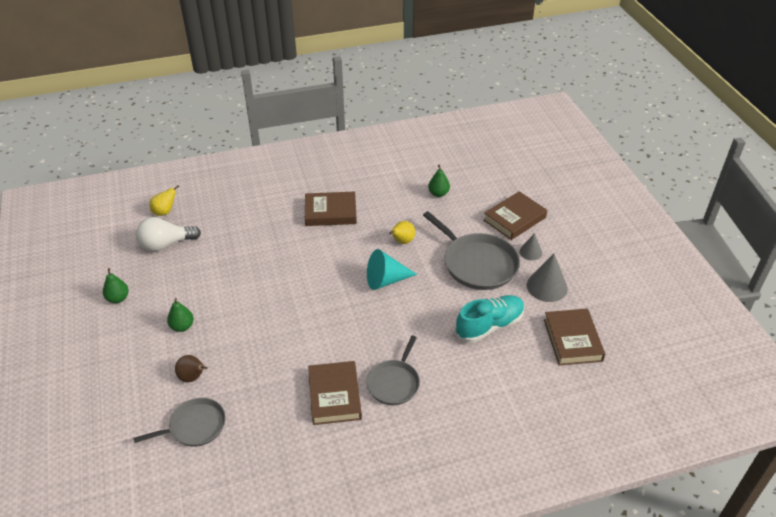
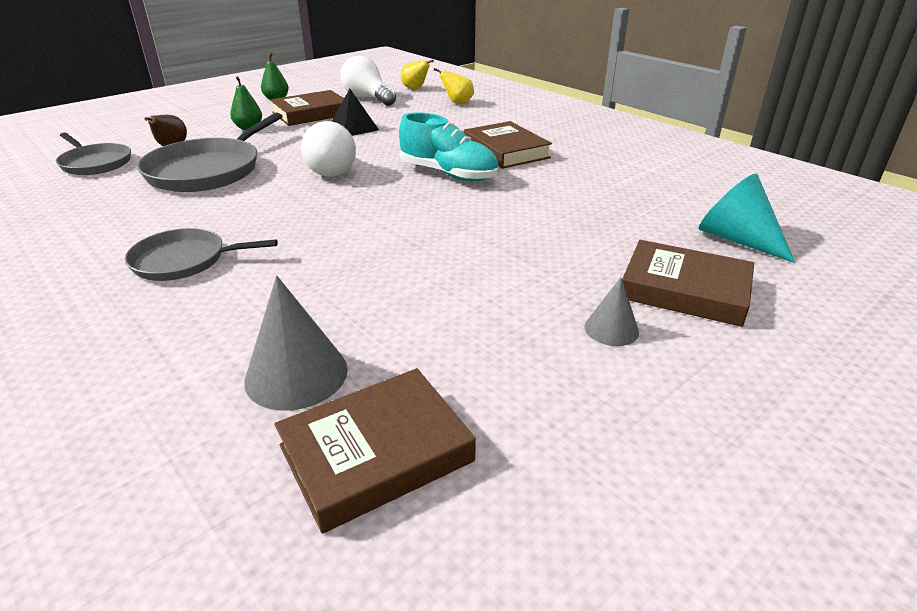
camera: 65 degrees right, 10 degrees down
brown book [308,361,362,425] -> brown book moved to [270,90,344,126]
turquoise cone [367,249,417,290] -> turquoise cone moved to [699,174,795,263]
yellow pear [389,221,415,244] -> yellow pear moved to [434,68,474,104]
grey pan [423,211,520,290] -> grey pan moved to [137,113,283,192]
green pear [428,164,450,197] -> none
turquoise shoe [455,295,525,343] -> turquoise shoe moved to [399,112,499,181]
grey cone [527,254,568,302] -> grey cone moved to [244,276,348,411]
none -> white light bulb [301,121,356,177]
none -> black pyramid [332,89,379,136]

